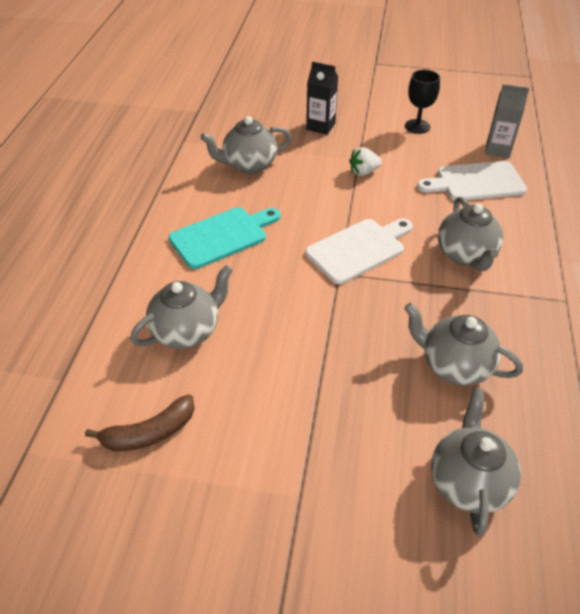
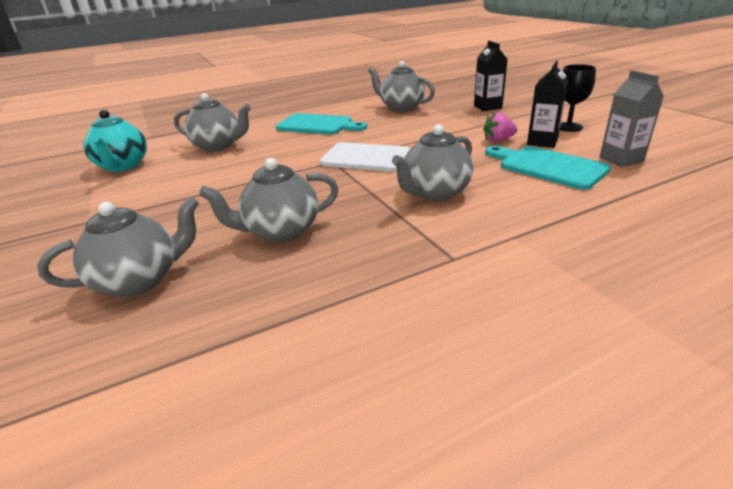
camera: 55 degrees right, 15 degrees down
brown banana [85,394,195,451] -> turquoise teapot [83,110,147,172]
white strawberry [349,147,382,176] -> none
grey teapot [404,303,523,386] -> grey teapot turned 105 degrees counterclockwise [199,158,339,243]
white cutting board [417,161,527,201] -> turquoise cutting board [485,146,611,190]
none -> pink strawberry [483,112,518,142]
none -> black carton [527,61,568,148]

